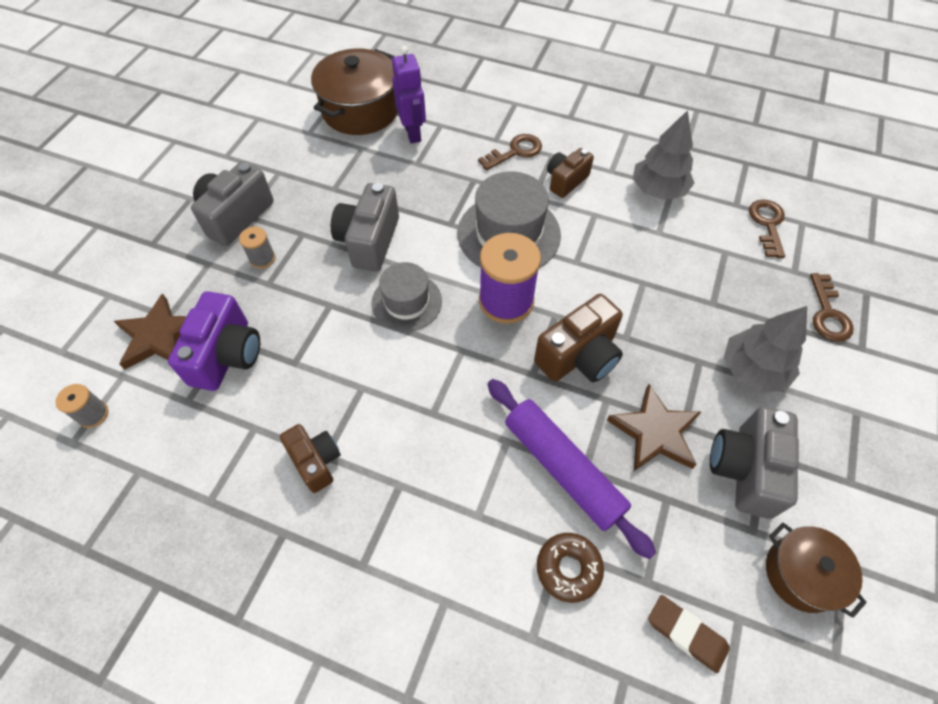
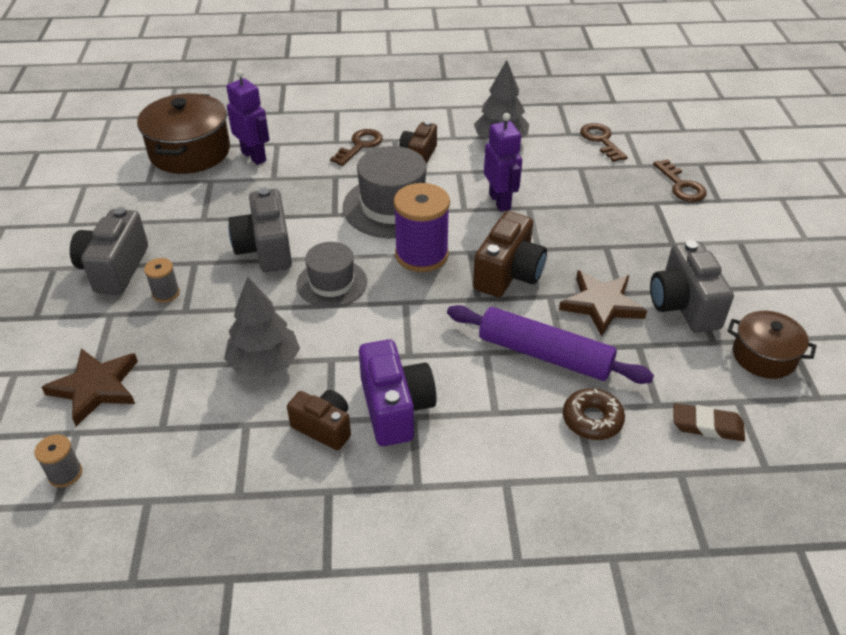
camera: 25 degrees left, 15 degrees down
purple camera [168,291,260,391] -> purple camera moved to [359,340,437,446]
grey tree [724,306,807,393] -> grey tree moved to [224,277,300,377]
none -> purple robot [484,113,522,212]

